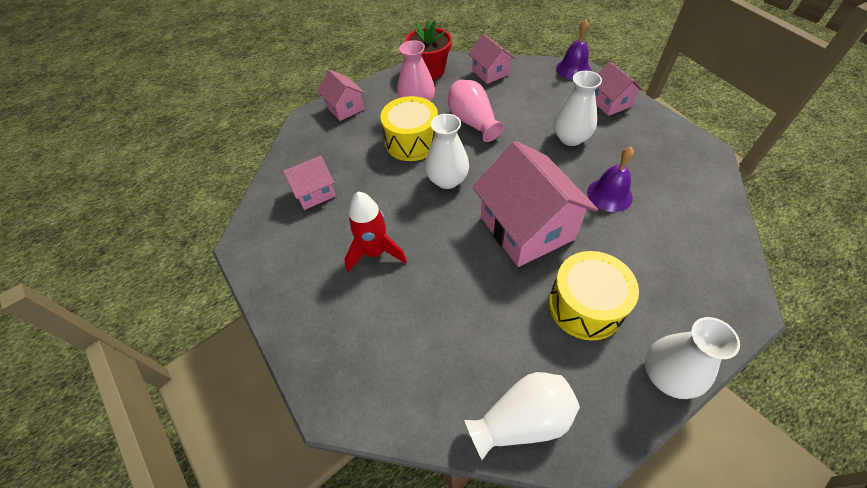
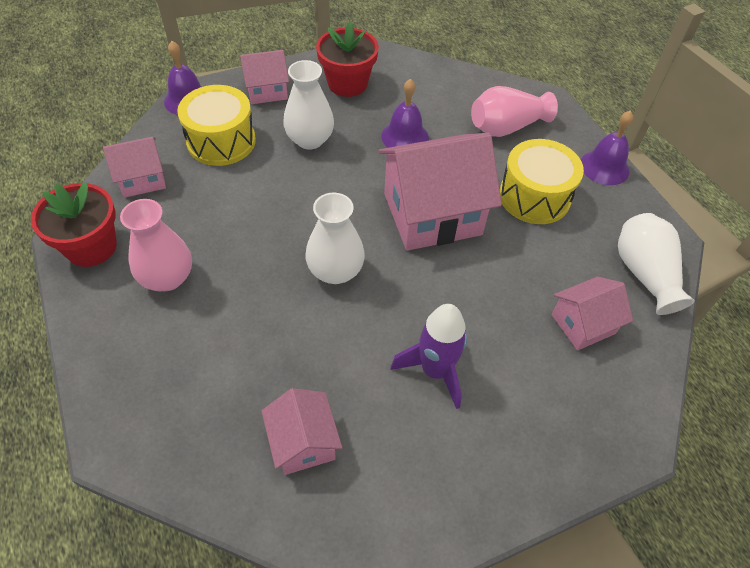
camera: 85 degrees left, 0 degrees up
pink house [317,70,365,121] -> pink house moved to [552,277,633,350]
red rocket [344,192,407,272] -> purple rocket [391,304,467,409]
yellow drum [380,96,438,161] -> yellow drum moved to [177,85,256,166]
pink vase [448,80,504,142] -> pink vase moved to [471,86,558,137]
white vase [645,317,740,399] -> purple bell [581,111,633,185]
none -> red flower pot [316,21,379,97]

